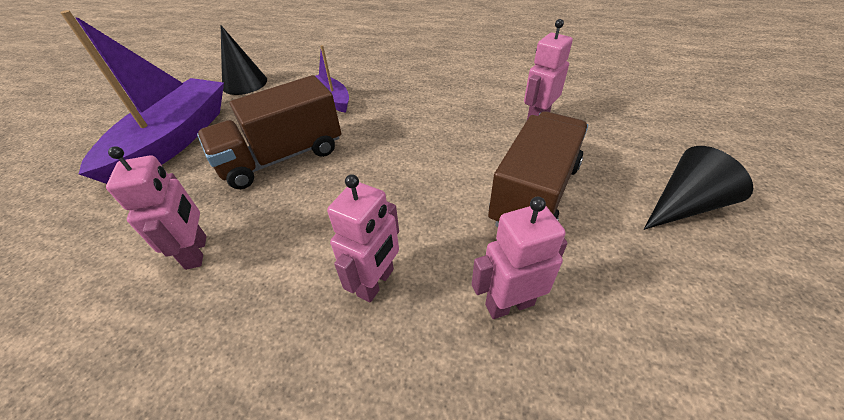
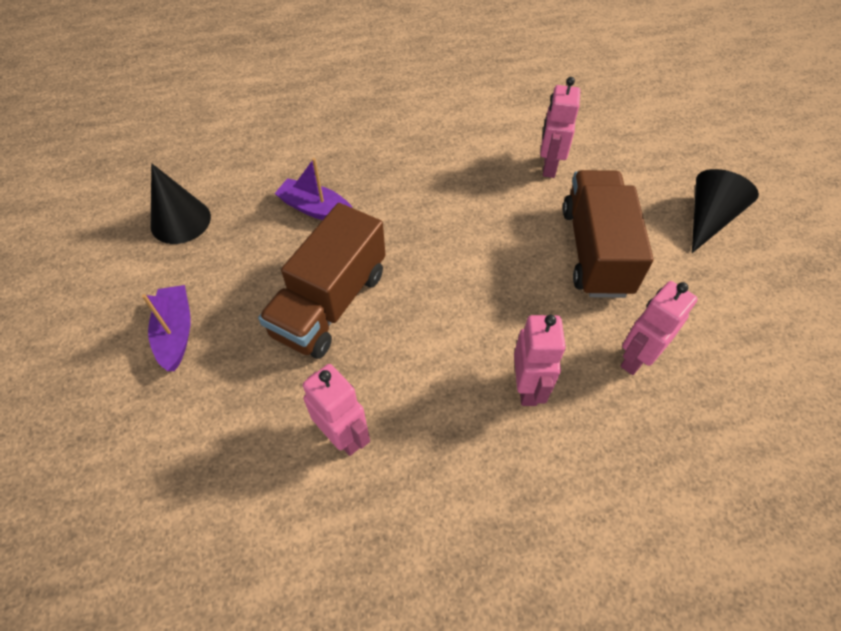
camera: 30 degrees left, 10 degrees up
purple boat [60,10,224,184] -> purple boat [142,285,191,371], size x0.49

